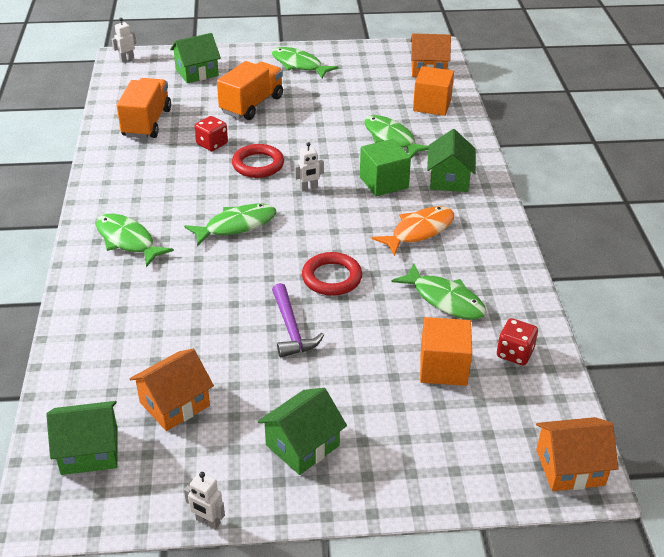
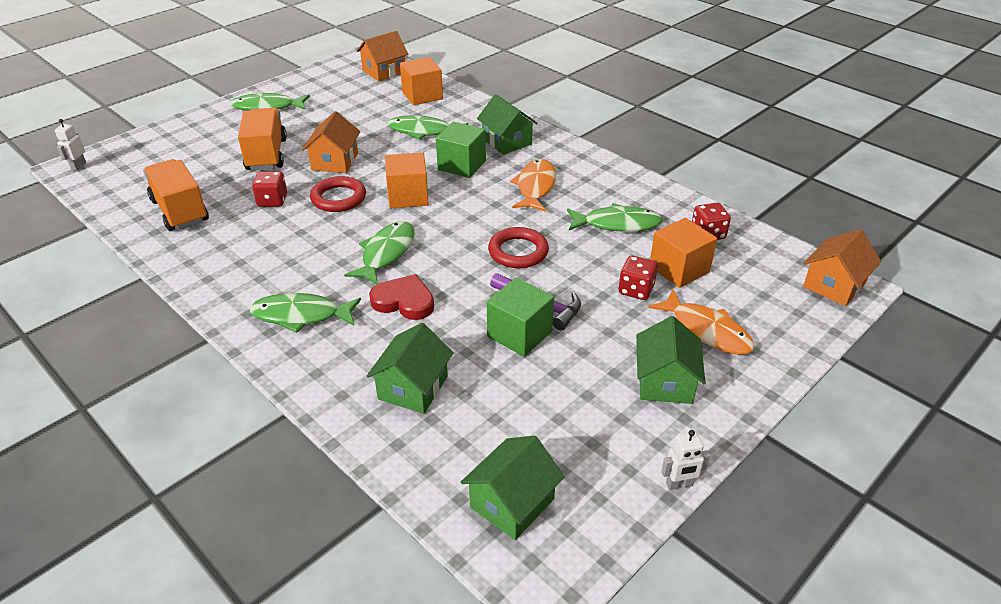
camera: 40 degrees left, 0 degrees up
orange house [130,349,214,431] -> orange house moved to [302,111,361,173]
green house [170,33,221,83] -> green house moved to [367,323,454,414]
white robot [294,142,324,192] -> orange cube [385,152,429,208]
none -> red heart [369,274,434,320]
none -> green cube [487,278,554,357]
none -> red dice [619,256,658,300]
none -> orange fish [648,289,755,354]

